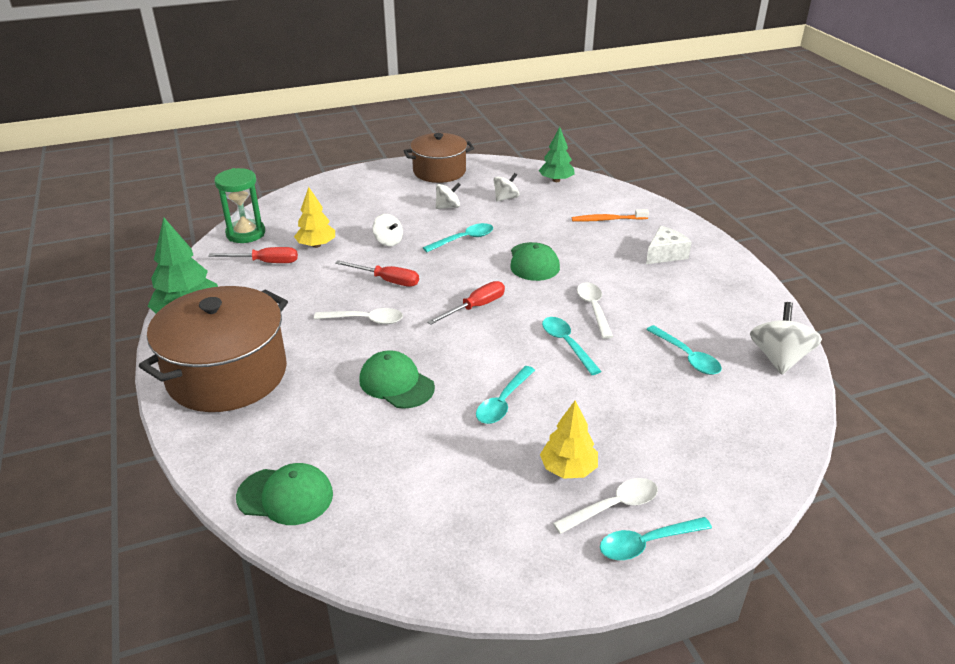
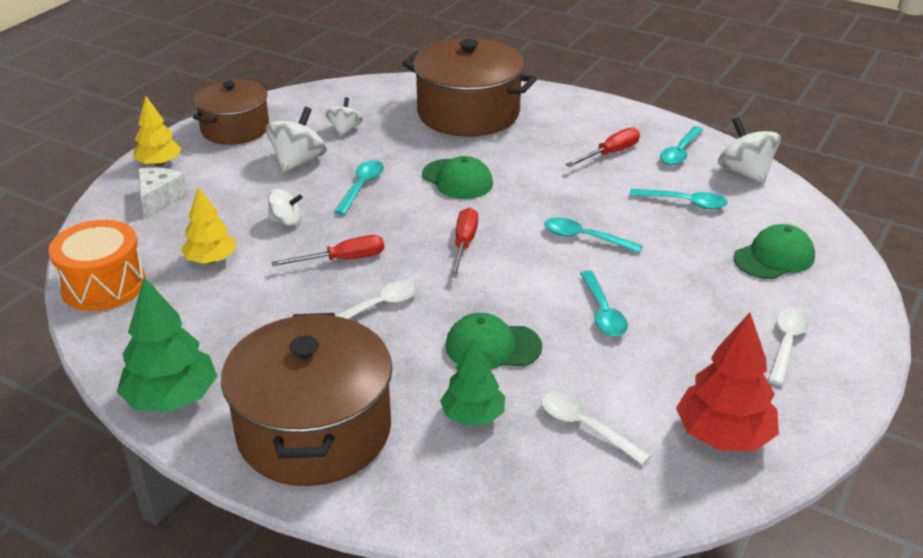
camera: 40 degrees left, 0 degrees up
red screwdriver [208,247,298,263] -> red screwdriver moved to [565,127,640,167]
green hourglass [214,168,265,243] -> orange drum [49,220,146,311]
green cap [236,463,333,525] -> green cap moved to [734,224,815,279]
white spinning top [436,182,461,209] -> white spinning top [266,107,327,173], size x1.63
green tree [539,127,574,182] -> green tree moved to [440,338,505,426]
yellow tree [540,400,598,479] -> yellow tree moved to [133,96,182,166]
orange toothbrush [572,209,649,222] -> brown pot [402,38,537,137]
white spoon [577,282,613,339] -> white spoon moved to [541,392,651,465]
turquoise spoon [600,517,712,560] -> turquoise spoon moved to [660,126,704,165]
white cheese [646,226,692,264] -> white cheese moved to [138,168,188,217]
none -> red tree [676,313,779,451]

